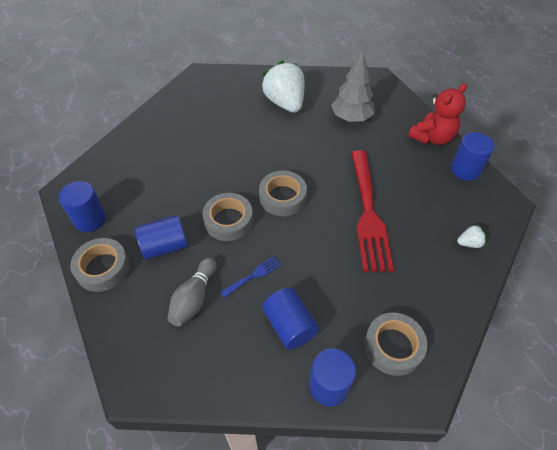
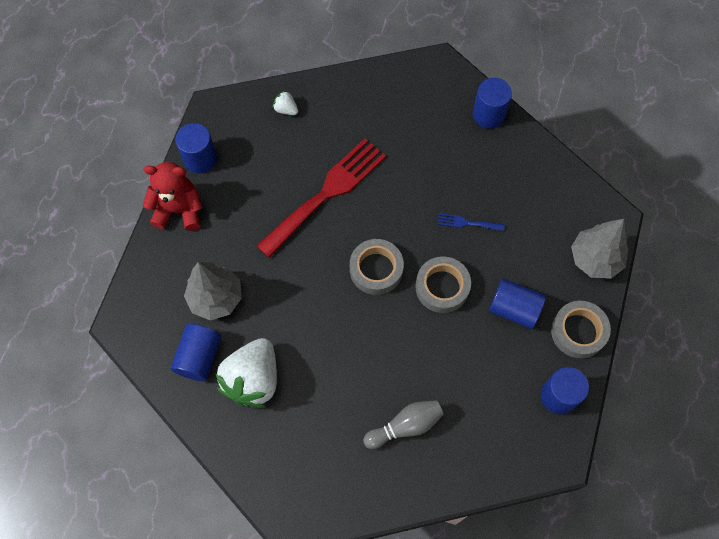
camera: 135 degrees left, 15 degrees up
grey bowling pin [167,258,217,326] -> grey bowling pin moved to [363,400,444,449]
blue cylinder [262,287,319,350] -> blue cylinder moved to [171,324,221,381]
grey tape [364,313,427,376] -> none
none -> grey tree [571,219,628,279]

